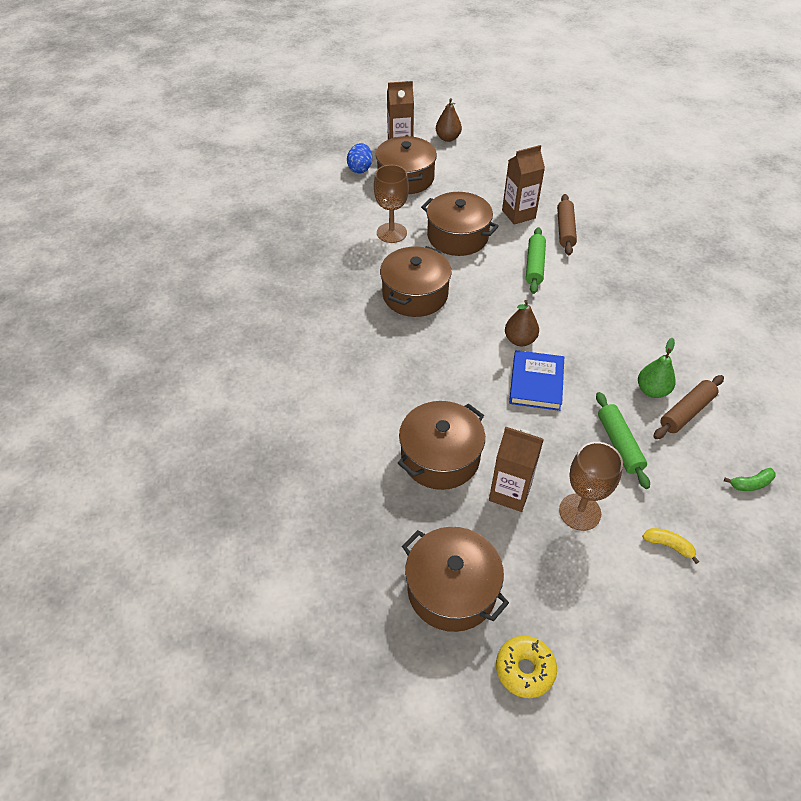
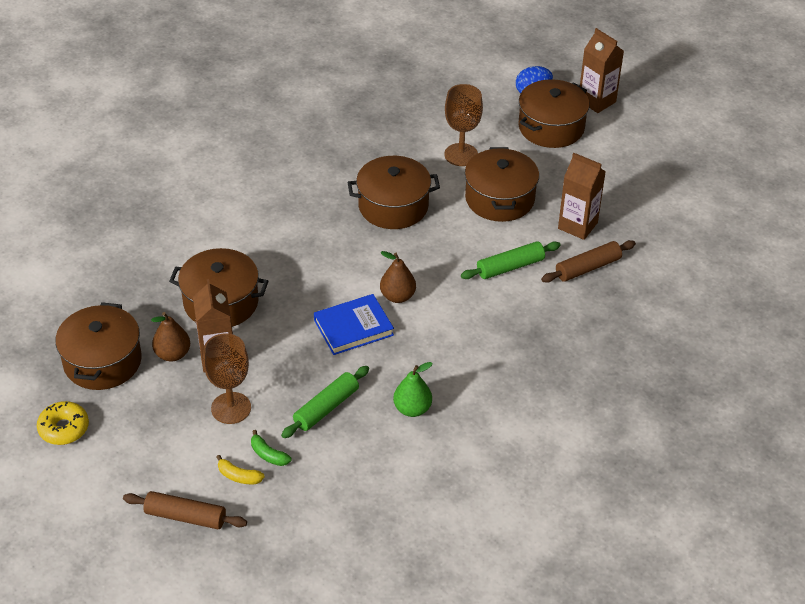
camera: 55 degrees right, 5 degrees down
brown pear [436,98,462,142] -> brown pear moved to [151,312,190,362]
yellow banana [642,528,699,564] -> yellow banana turned 120 degrees clockwise [216,455,265,484]
brown rolling pin [653,375,724,439] -> brown rolling pin moved to [123,491,247,529]
green banana [724,468,776,491] -> green banana moved to [251,430,291,466]

